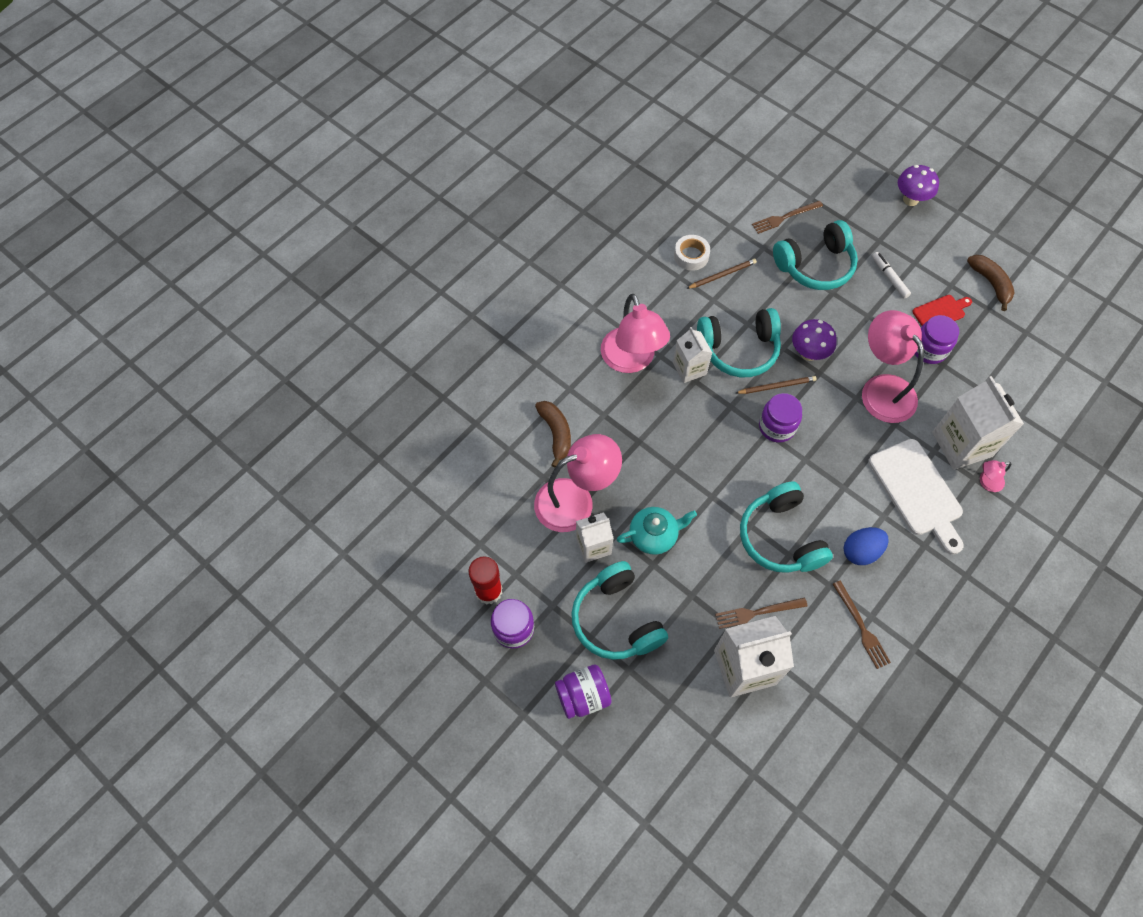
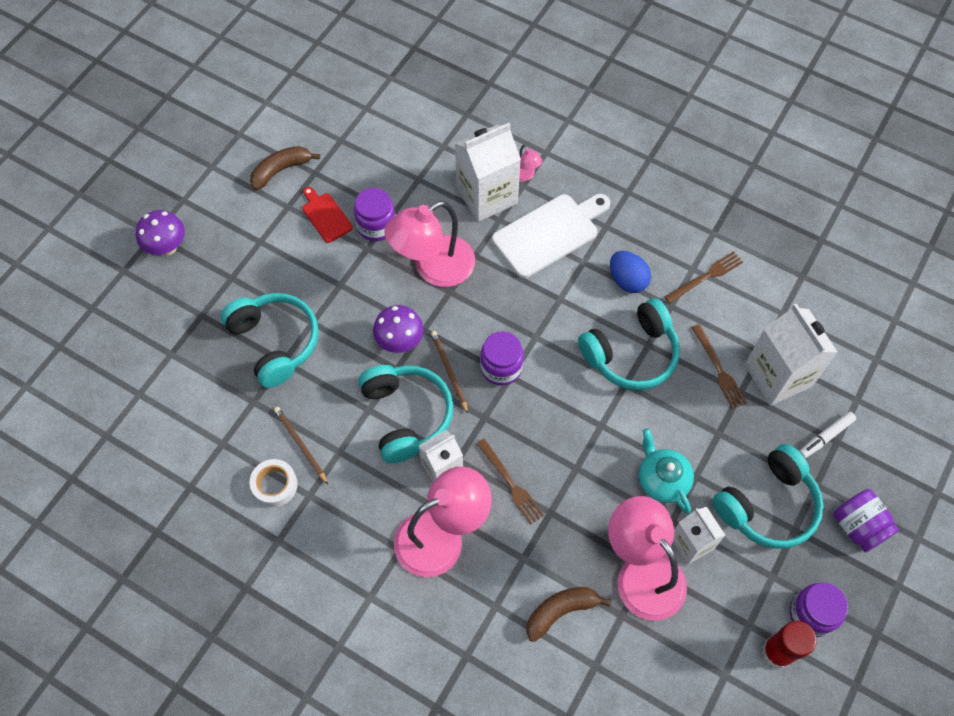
camera: 100 degrees left, 0 degrees up
brown fork [752,201,823,234] -> brown fork moved to [476,439,544,525]
white marker [872,252,911,299] -> white marker moved to [799,411,856,458]

